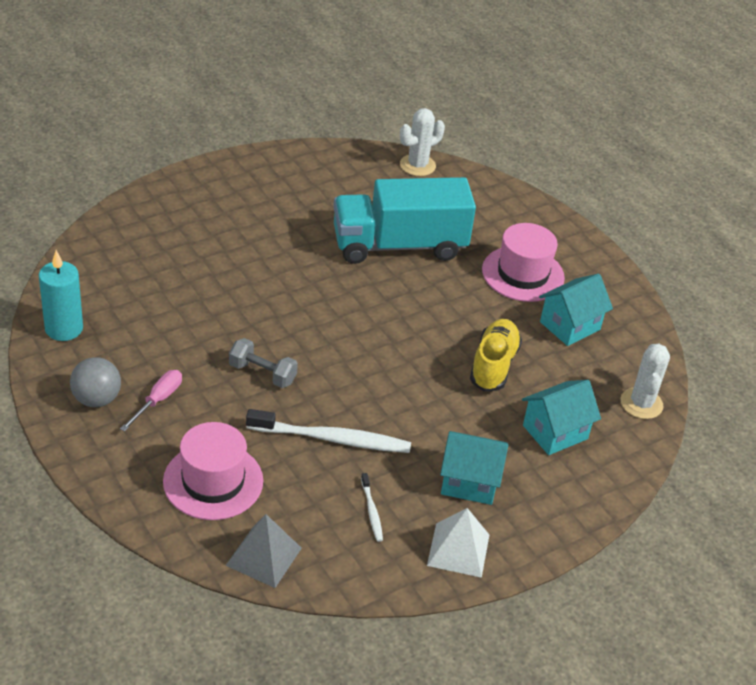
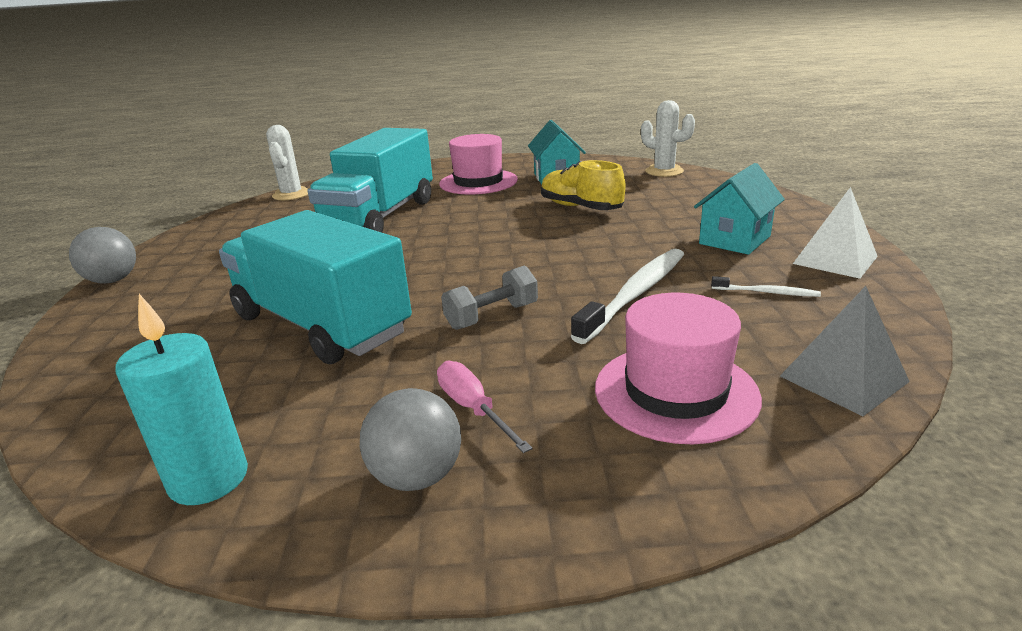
camera: 55 degrees left, 15 degrees down
turquoise house [522,380,601,455] -> none
none -> grey ball [69,227,136,284]
none -> turquoise truck [219,210,412,364]

